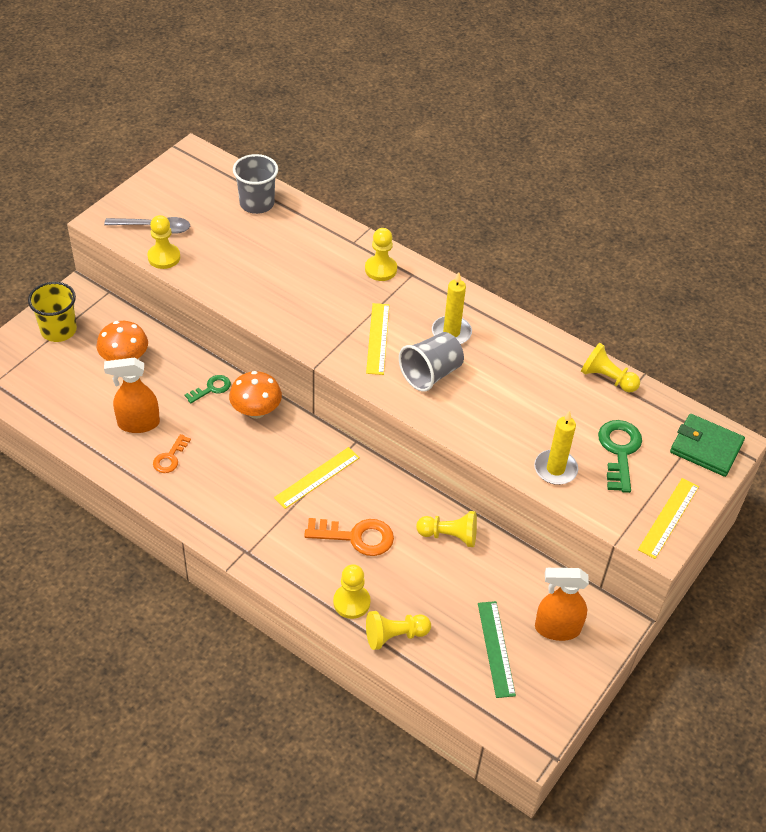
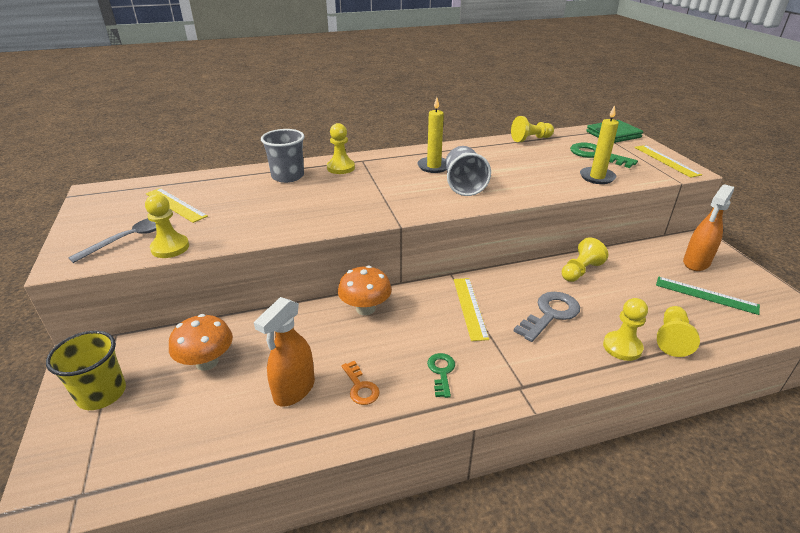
camera: 50 degrees left, 15 degrees down
green key [185,375,231,403] -> green key moved to [427,353,455,398]
grey cup [233,154,278,214] -> grey cup moved to [261,129,304,183]
orange key [304,518,394,556] -> grey key [514,292,580,342]
yellow ruler [366,303,389,375] -> yellow ruler moved to [146,188,208,223]

